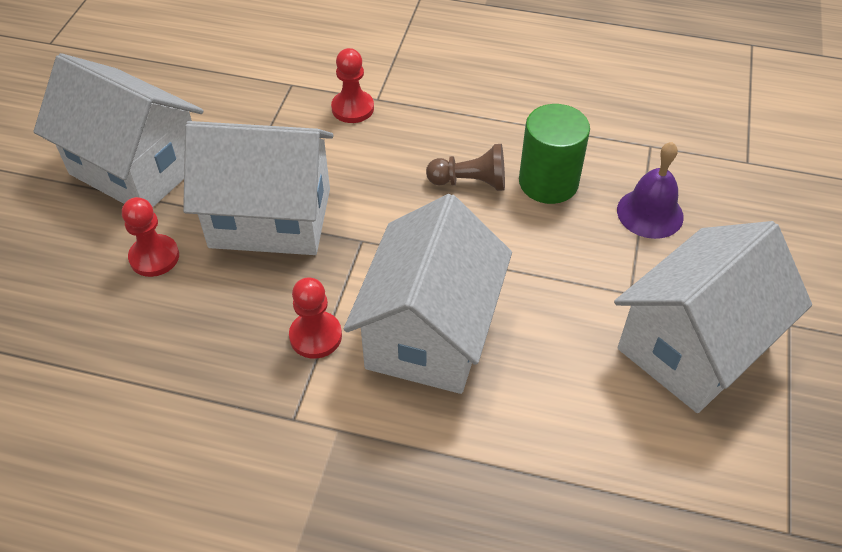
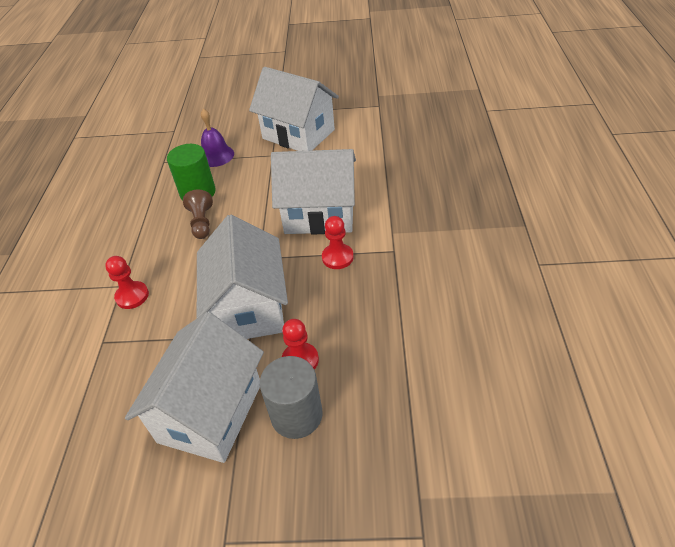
camera: 100 degrees left, 5 degrees down
none -> grey cylinder [260,356,323,439]

